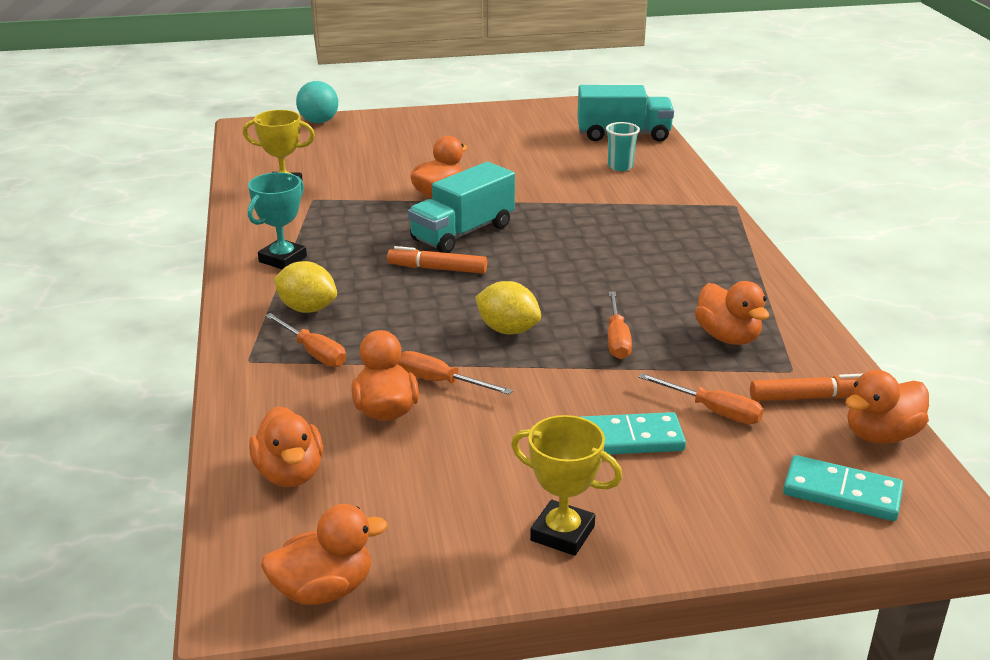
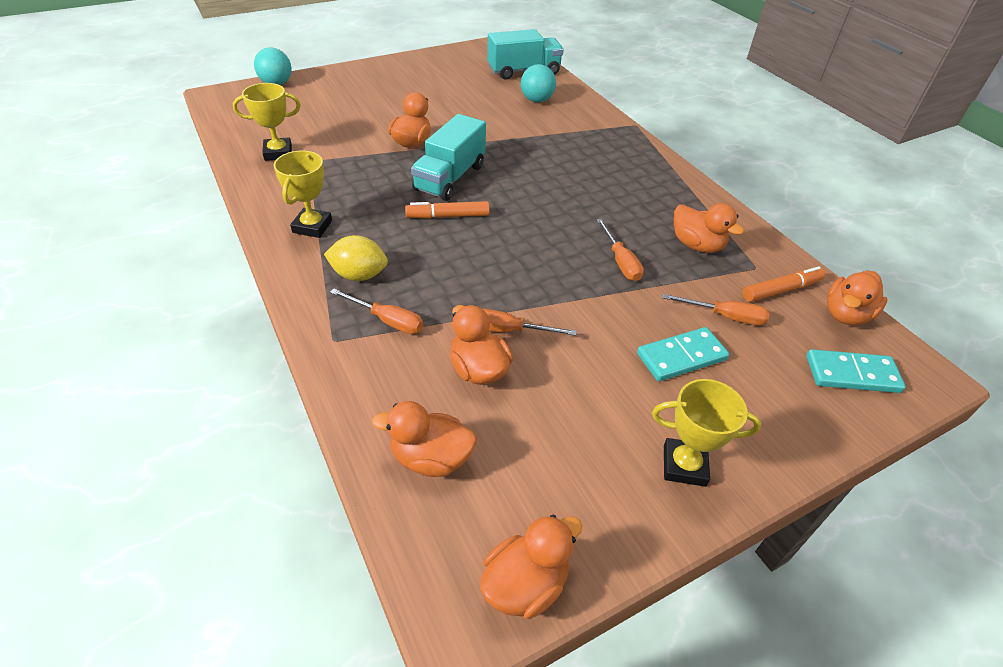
camera: 20 degrees left, 15 degrees up
turquoise trophy [248,172,307,269] -> yellow trophy [274,151,332,238]
orange duck [249,406,323,487] -> orange duck turned 135 degrees clockwise [372,401,477,477]
yellow lemon [475,281,541,334] -> none
turquoise cup [606,122,640,171] -> turquoise ball [521,64,556,102]

